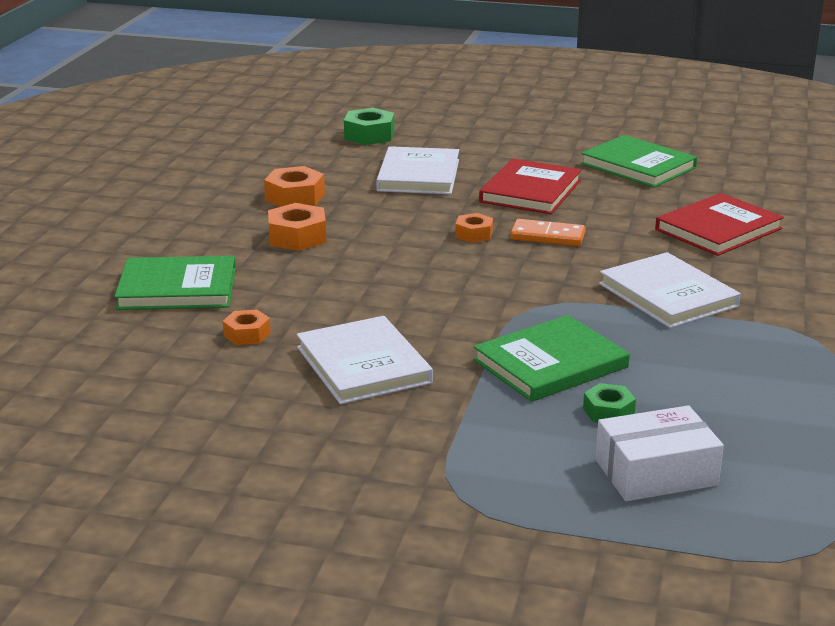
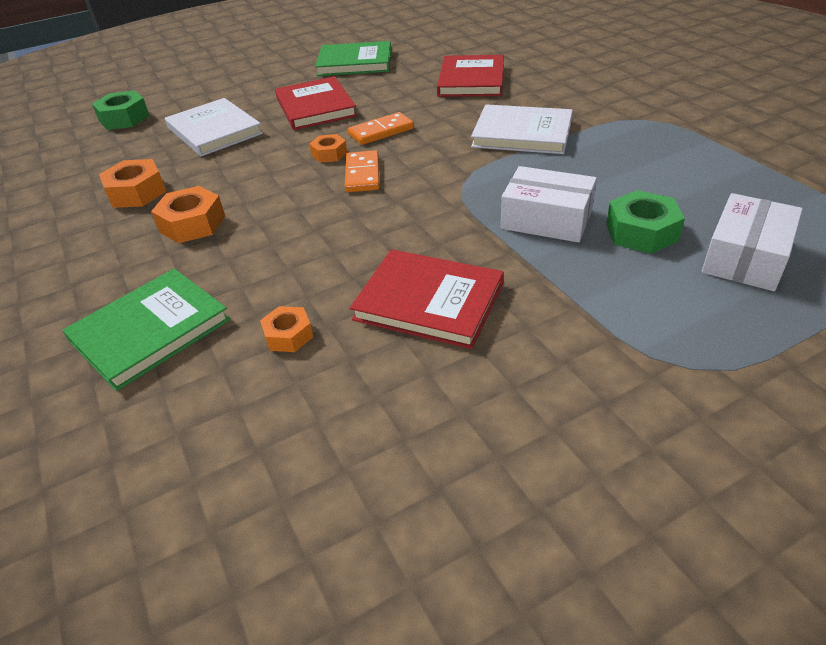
camera: 40 degrees left, 15 degrees up
white book [297,316,433,404] -> red book [350,249,504,349]
green book [473,315,630,402] -> white box [501,166,597,243]
green nut [583,383,636,423] -> green nut [606,190,685,254], size x1.60
none -> orange domino [345,150,380,192]

